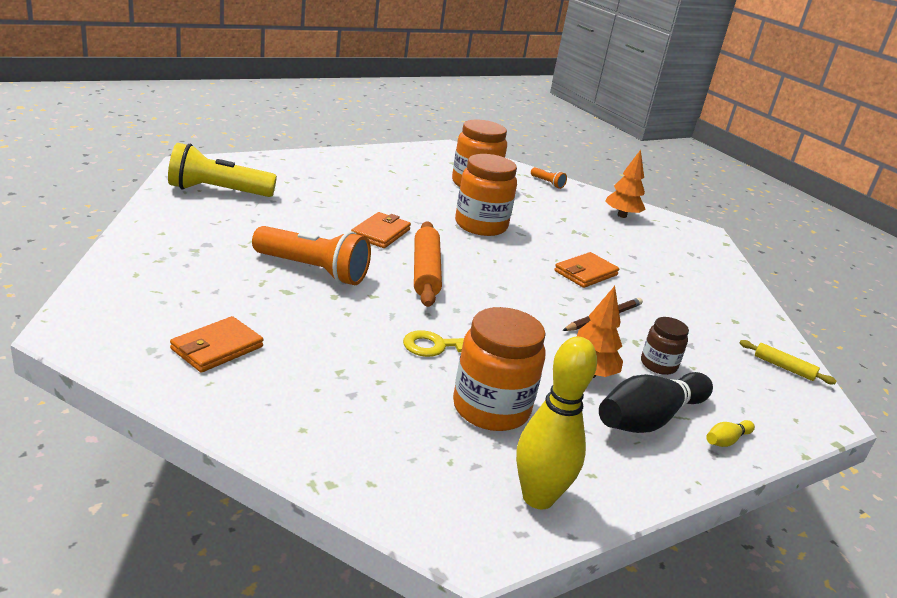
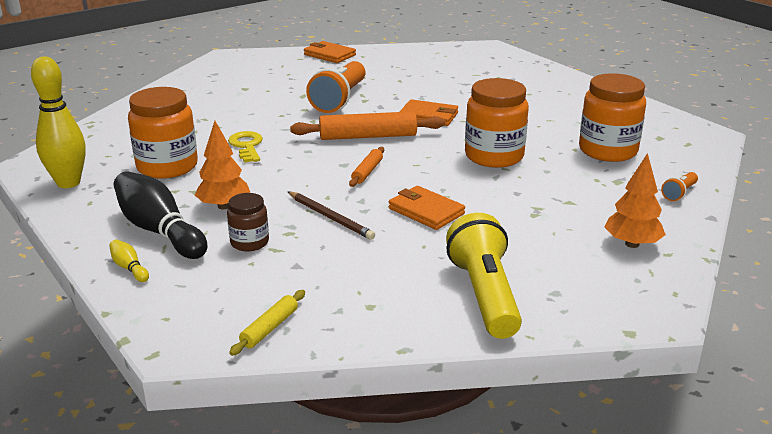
camera: 90 degrees right, 0 degrees up
yellow flashlight [168,143,277,197] -> yellow flashlight moved to [446,213,522,339]
orange wallet [170,316,263,373] -> orange wallet moved to [304,41,356,63]
none -> orange rolling pin [349,147,384,187]

